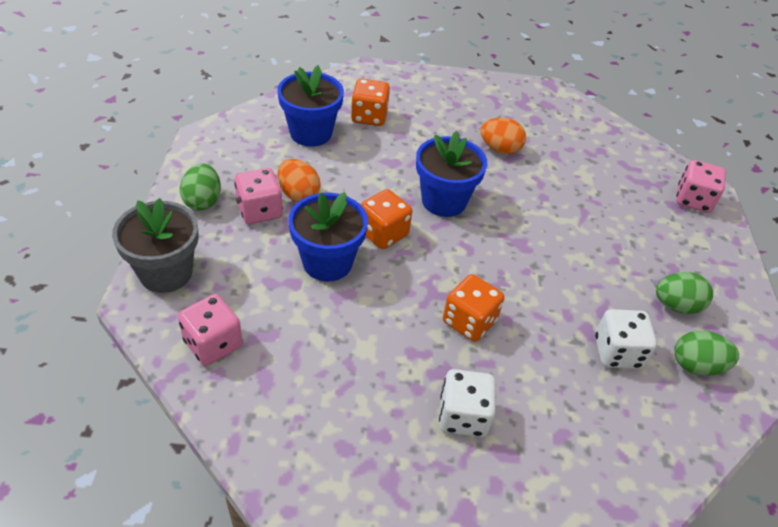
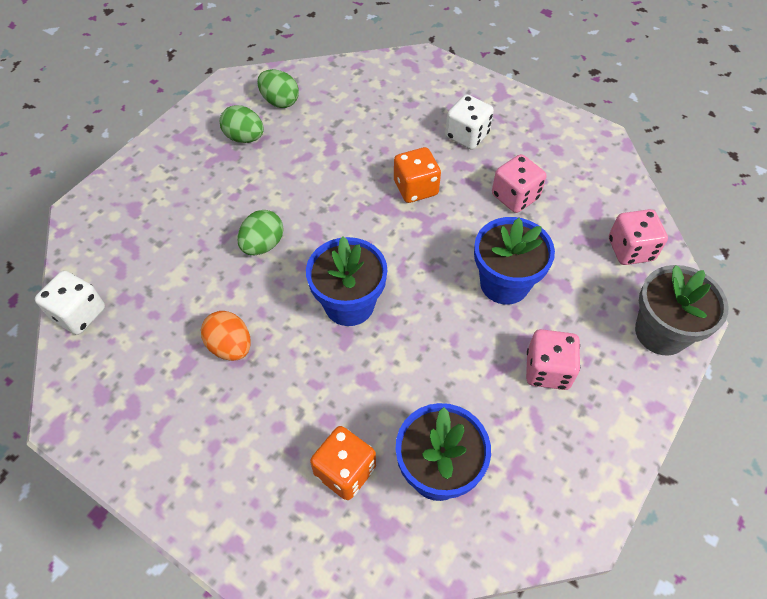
camera: 145 degrees left, 10 degrees up
green egg [180,164,221,211] -> green egg moved to [237,210,284,255]
orange egg [278,159,321,202] -> none
orange dice [360,189,412,249] -> none
white dice [595,309,657,369] -> white dice moved to [35,271,105,335]
pink dice [676,160,726,213] -> pink dice moved to [492,154,546,213]

